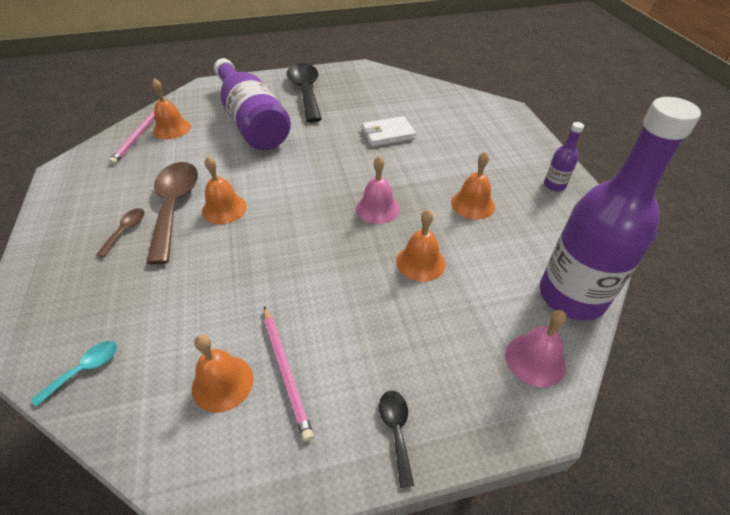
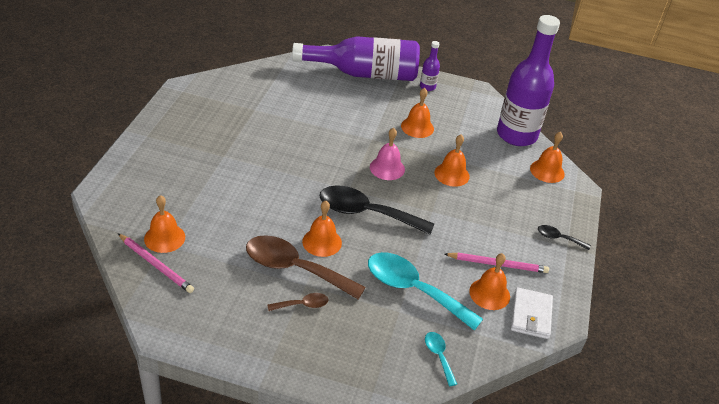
camera: 65 degrees left, 5 degrees down
brown spoon [96,208,145,257] -> brown spoon turned 120 degrees clockwise [267,293,328,311]
purple bottle [214,58,291,150] -> purple bottle moved to [292,36,420,81]
black spoon [287,63,322,122] -> black spoon moved to [319,185,434,235]
white wallet [362,116,416,147] -> white wallet moved to [511,287,553,339]
pink bell [506,310,567,387] -> orange bell [530,132,565,183]
none -> turquoise spoon [368,252,483,331]

